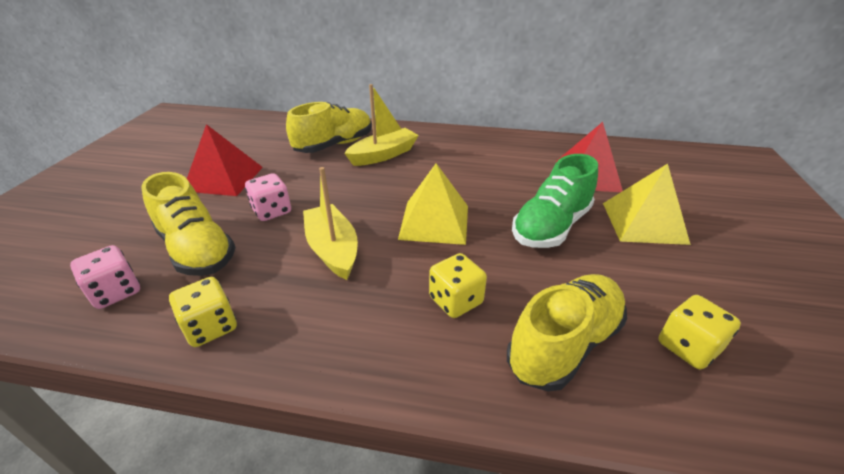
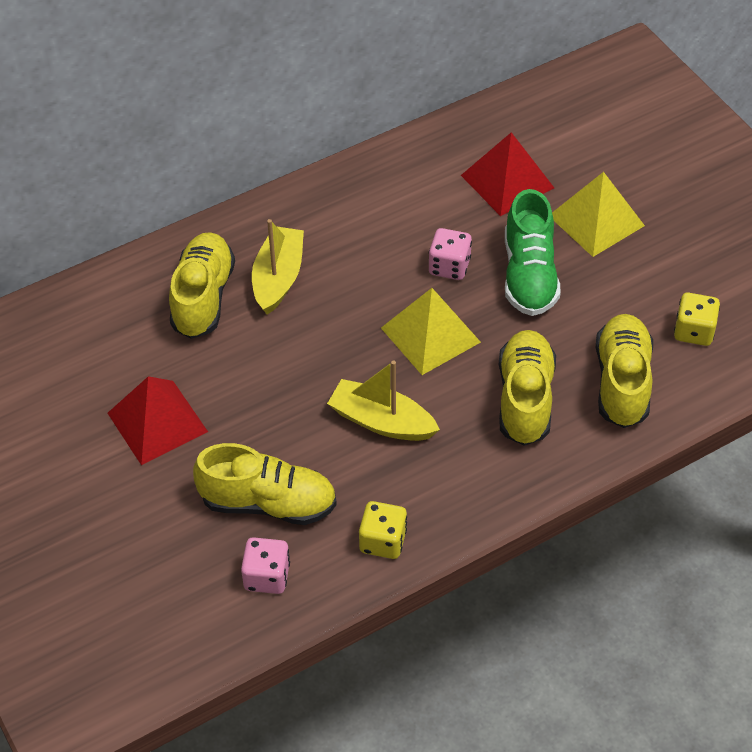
camera: 40 degrees left, 15 degrees up
pink dice [245,173,291,221] -> pink dice moved to [429,228,472,280]
yellow dice [429,253,487,318] -> yellow shoe [499,330,556,446]

